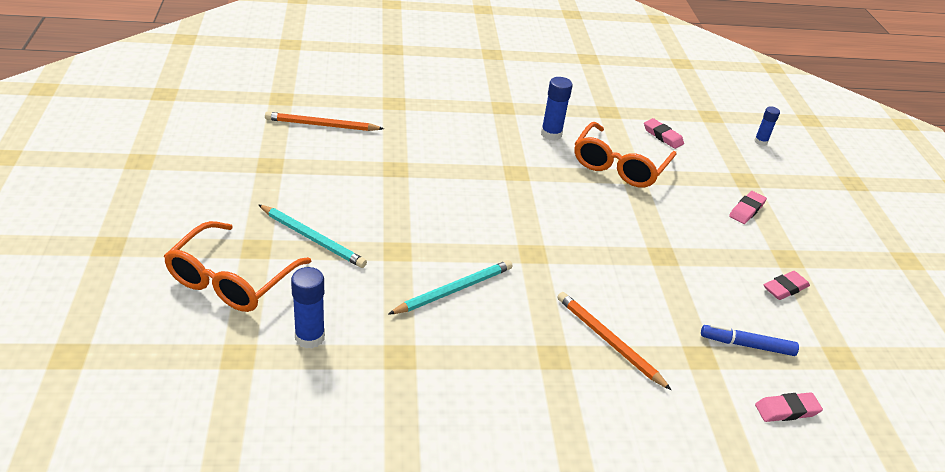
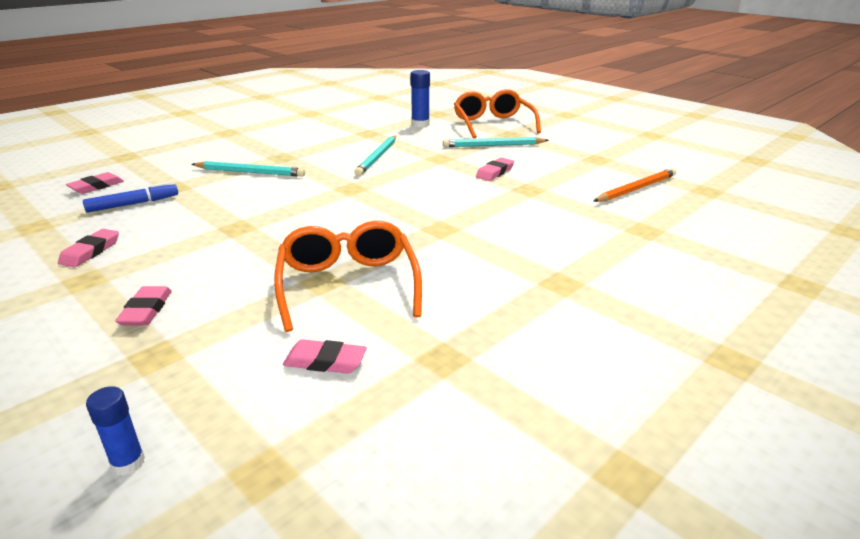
camera: 145 degrees right, 10 degrees down
blue glue stick [541,77,573,141] -> none
orange pencil [557,292,671,390] -> turquoise pencil [192,161,305,177]
none -> pink eraser [476,158,514,181]

